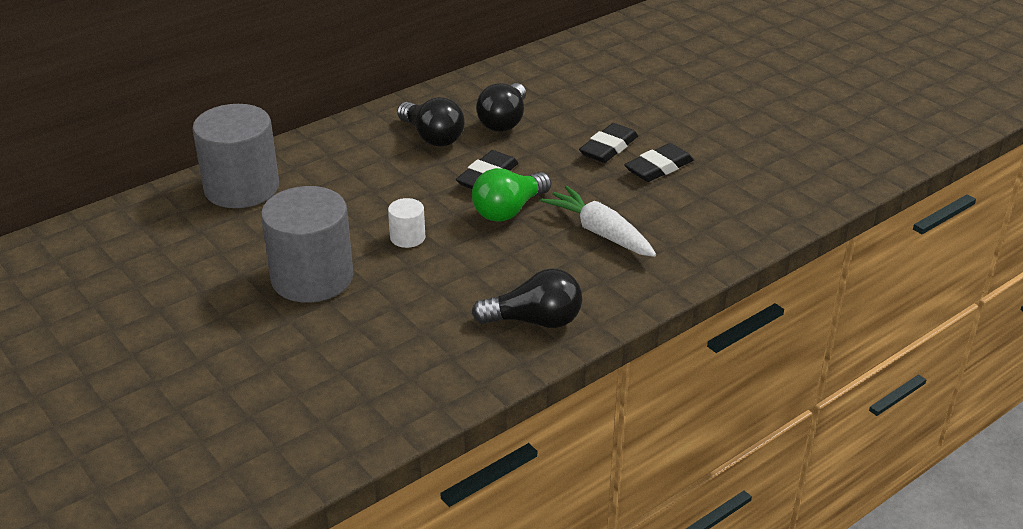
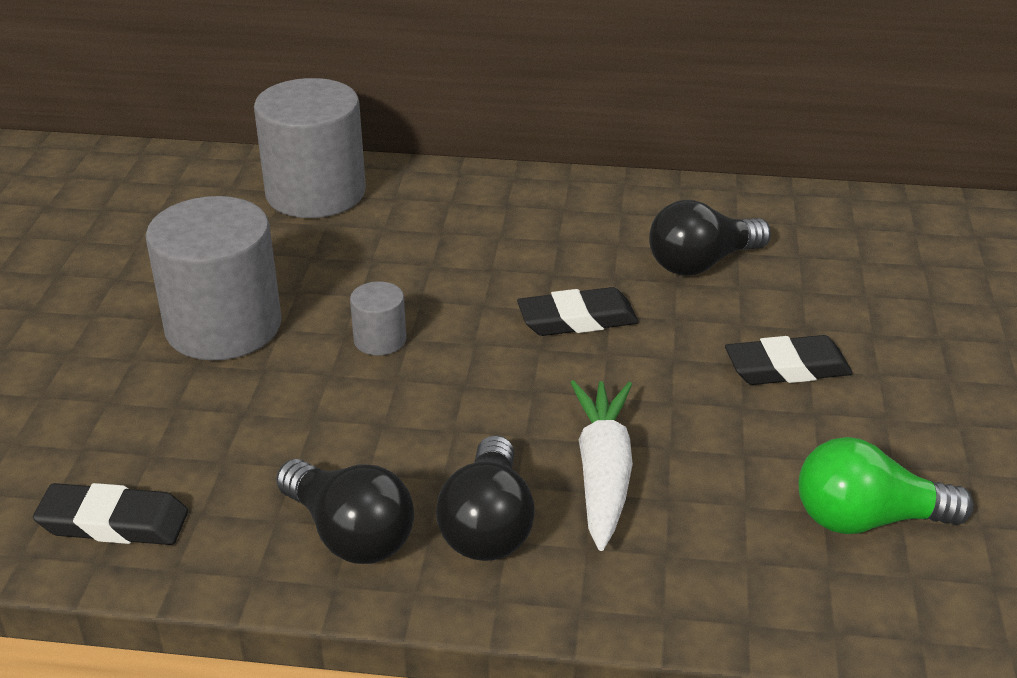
camera: 45 degrees right, 0 degrees up
white cylinder [388,198,425,248] -> grey cylinder [350,281,406,356]
black light bulb [397,97,465,147] -> black light bulb moved to [436,435,535,561]
green light bulb [472,168,552,222] -> green light bulb moved to [799,437,974,534]
black eraser [624,143,694,182] -> black eraser moved to [33,483,188,545]

